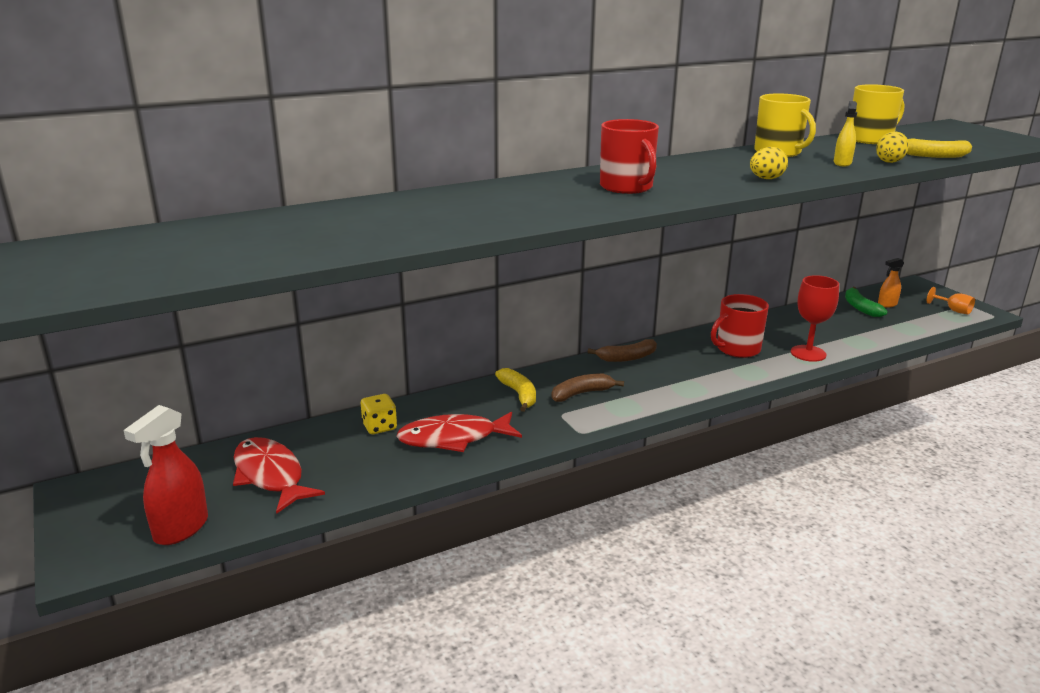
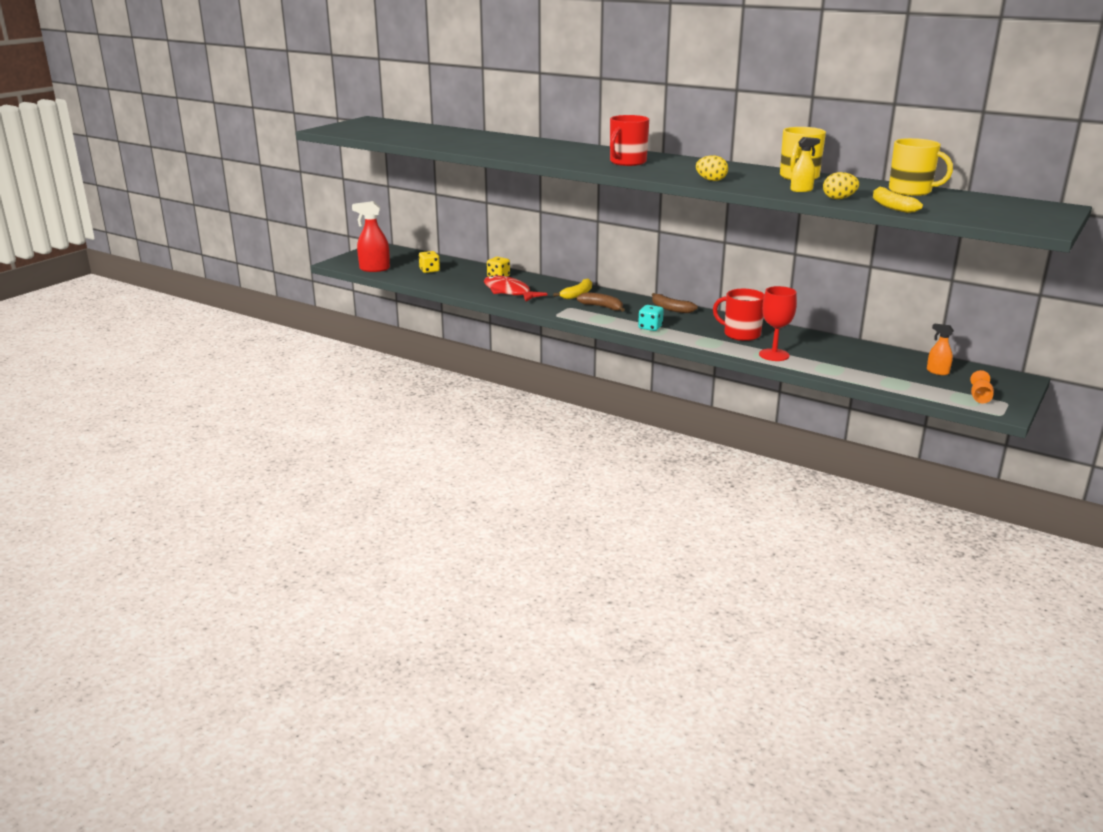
camera: 60 degrees right, 0 degrees up
red fish [233,437,325,514] -> yellow dice [418,251,440,273]
green banana [845,287,888,317] -> none
none -> turquoise dice [638,305,664,331]

